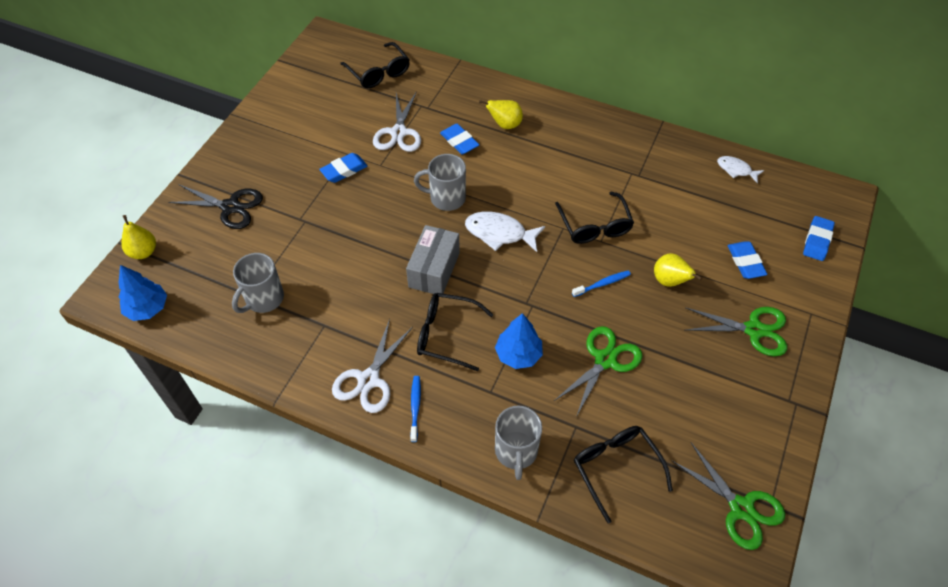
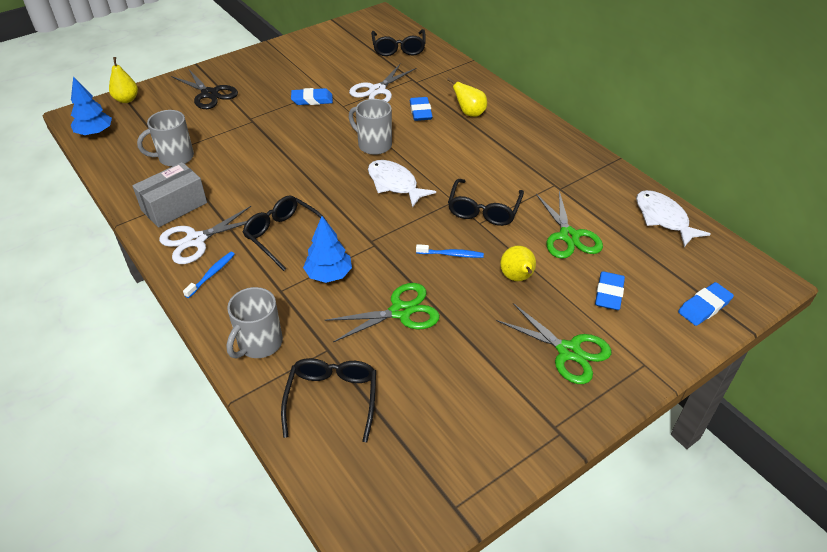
camera: 30 degrees right, 10 degrees down
grey box [406,225,460,294] -> grey box moved to [132,162,207,228]
green scissors [672,443,785,550] -> green scissors moved to [536,191,603,259]
white fish [717,156,764,184] -> white fish [636,190,711,247], size x1.63

